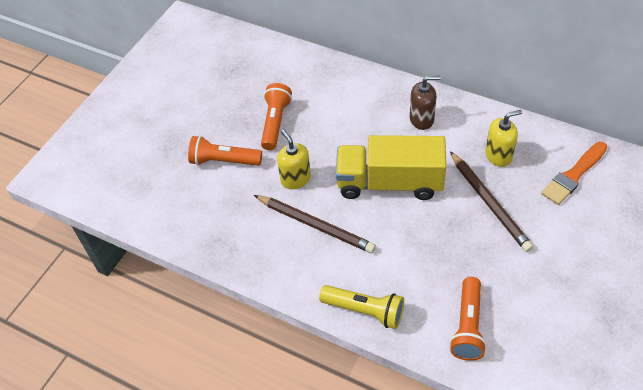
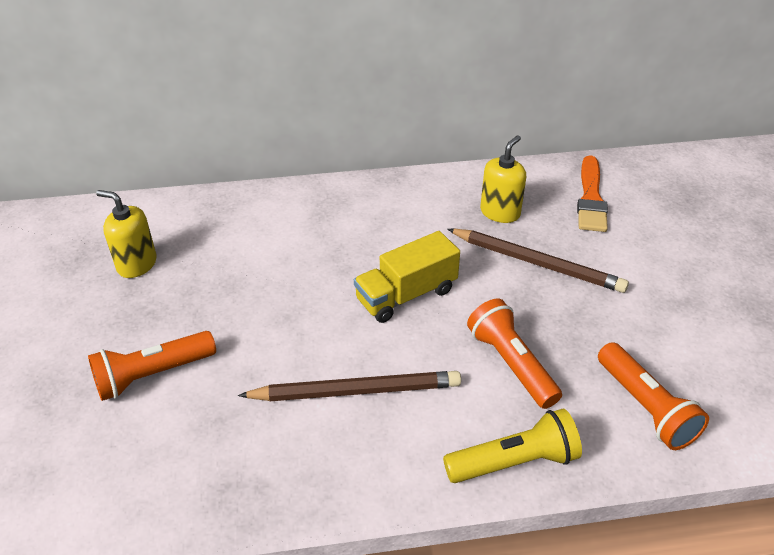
camera: 40 degrees left, 10 degrees down
orange flashlight [261,83,292,150] -> orange flashlight moved to [467,298,562,409]
yellow soap dispenser [277,130,311,189] -> yellow soap dispenser moved to [96,190,157,278]
yellow truck [336,135,447,200] -> yellow truck [354,231,460,323], size x0.66
brown soap dispenser [410,76,441,130] -> none

